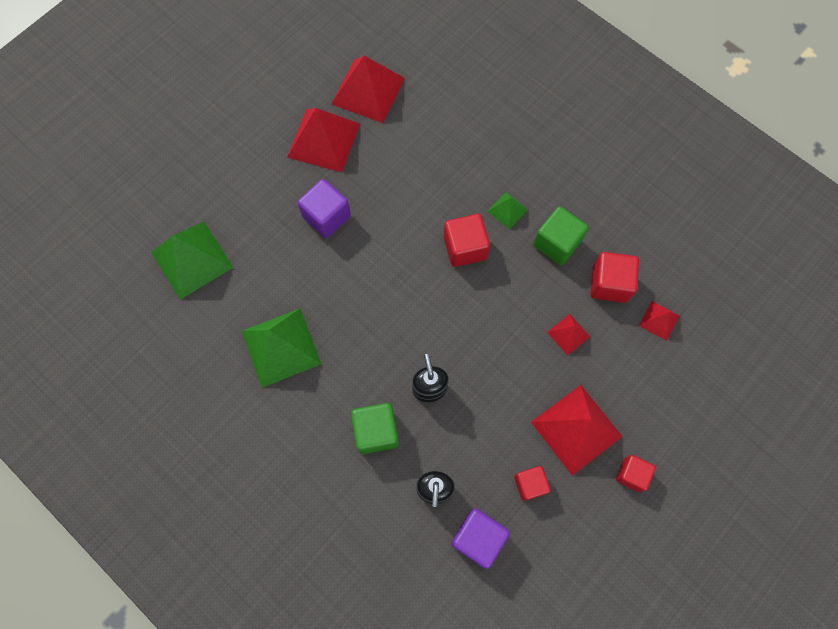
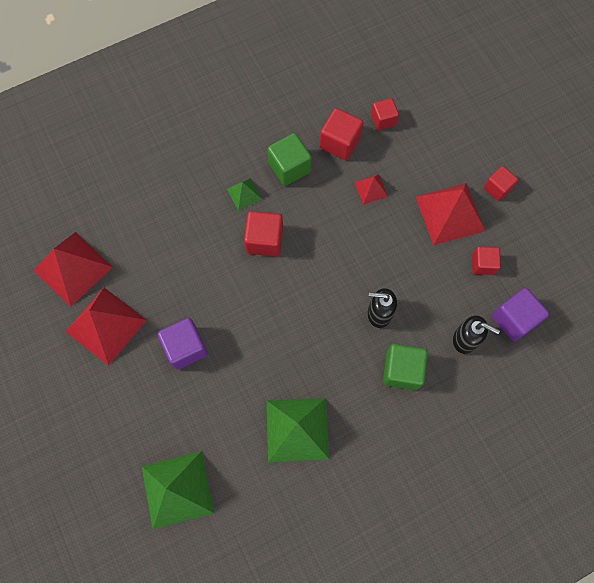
camera: 70 degrees left, 0 degrees up
red pyramid [639,301,679,341] -> red cube [371,98,399,130]

